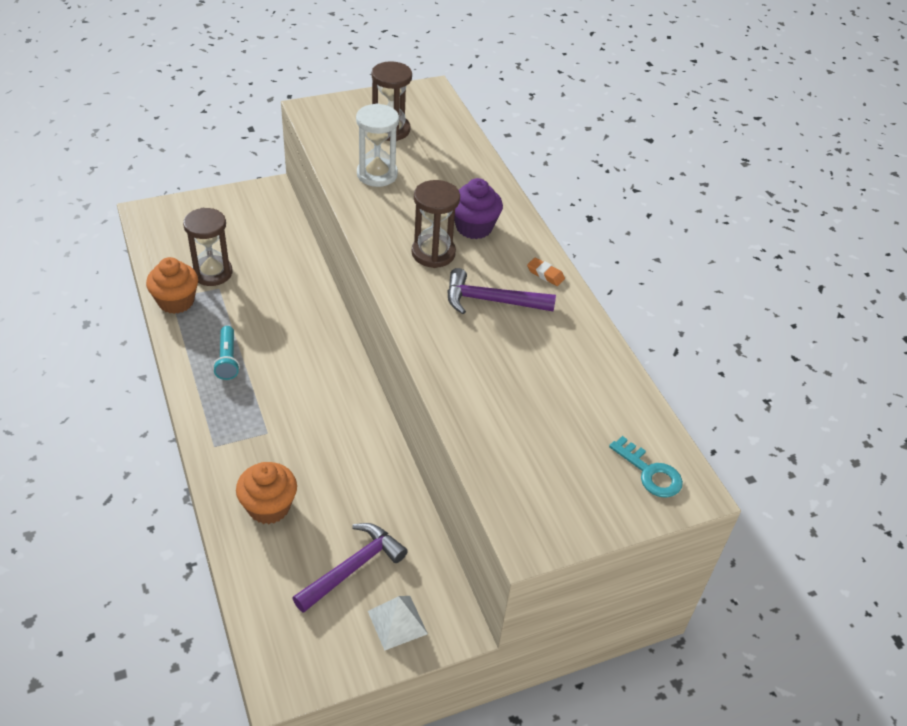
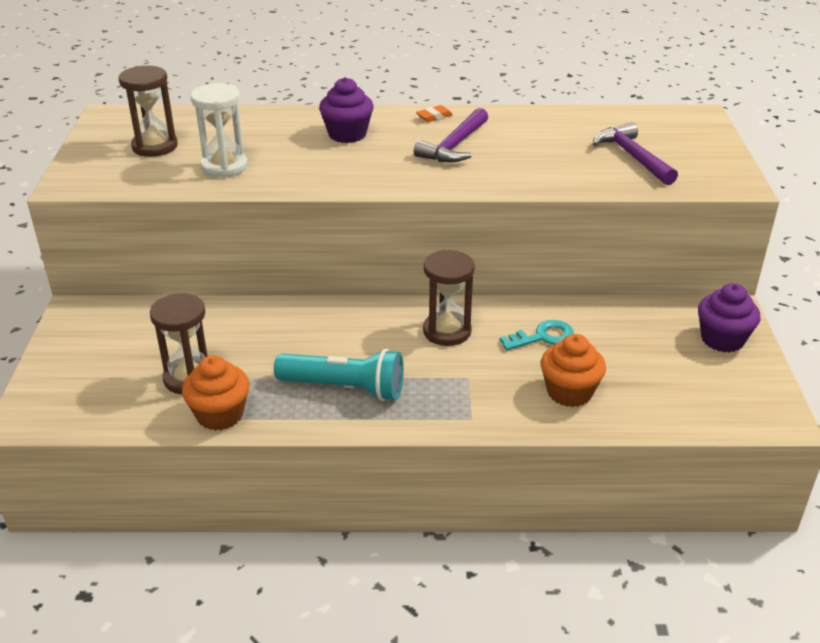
camera: 65 degrees left, 10 degrees down
turquoise flashlight [213,326,240,380] -> turquoise flashlight [274,349,404,401], size x1.66
purple hammer [293,523,408,613] -> purple hammer moved to [593,122,678,185]
white pyramid [368,596,428,651] -> purple cupcake [698,283,761,353]
brown hourglass [412,180,460,268] -> brown hourglass moved to [423,250,475,346]
turquoise key [609,436,683,498] -> turquoise key moved to [500,320,574,350]

